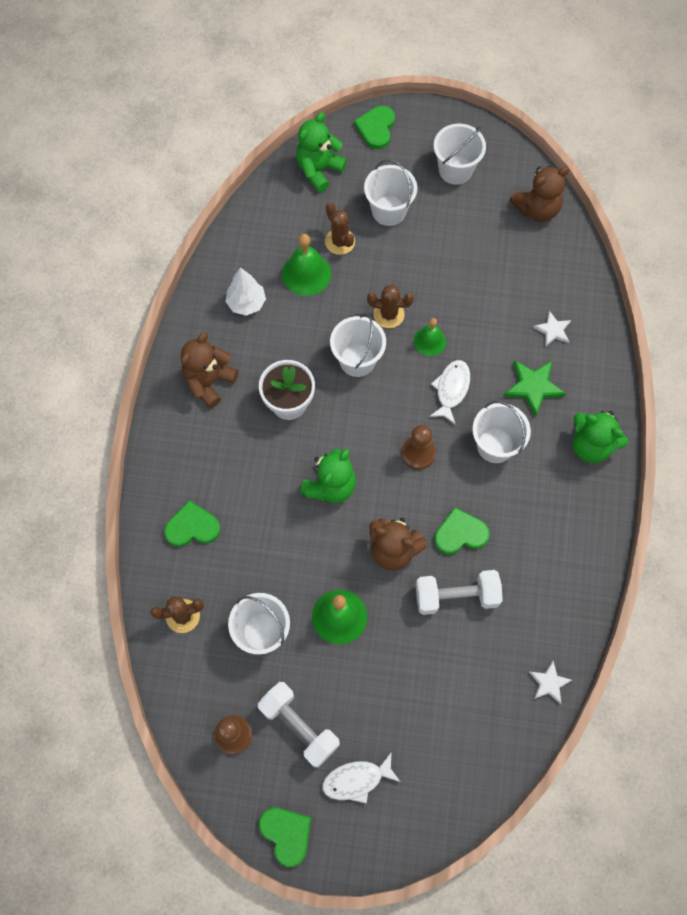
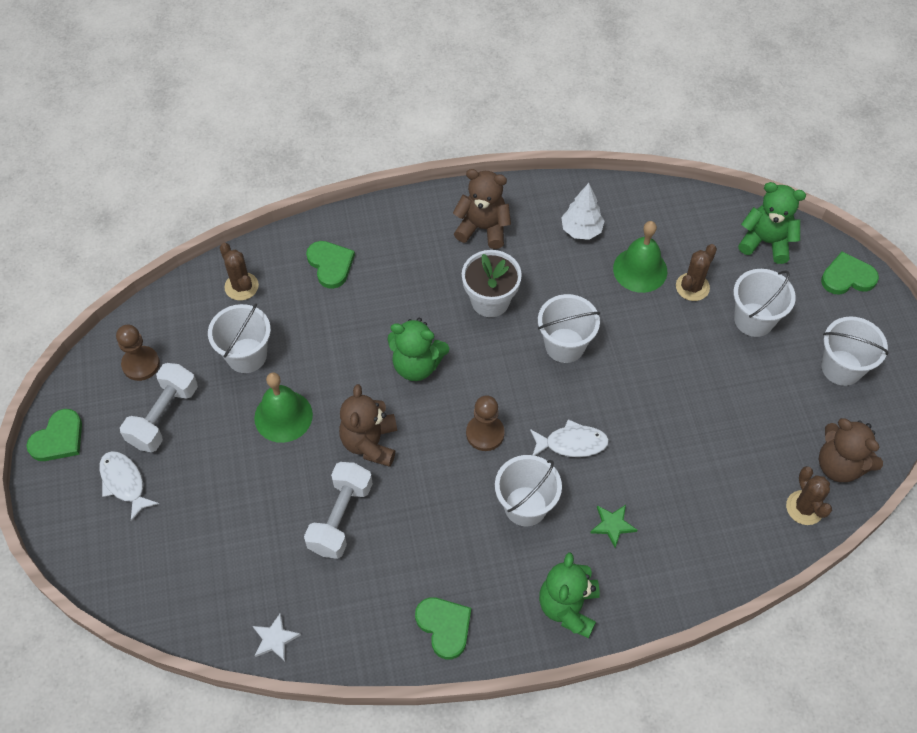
camera: 70 degrees right, 10 degrees down
brown cactus [367,285,414,328] -> brown cactus moved to [786,466,832,525]
green bell [414,318,446,356] -> none
white dumbbell [416,570,503,615] -> white dumbbell turned 45 degrees clockwise [304,462,373,559]
green heart [434,507,490,554] -> green heart moved to [415,597,471,659]
green star [503,360,566,417] -> green star [590,505,637,548], size x0.63
white star [533,311,571,347] -> none

